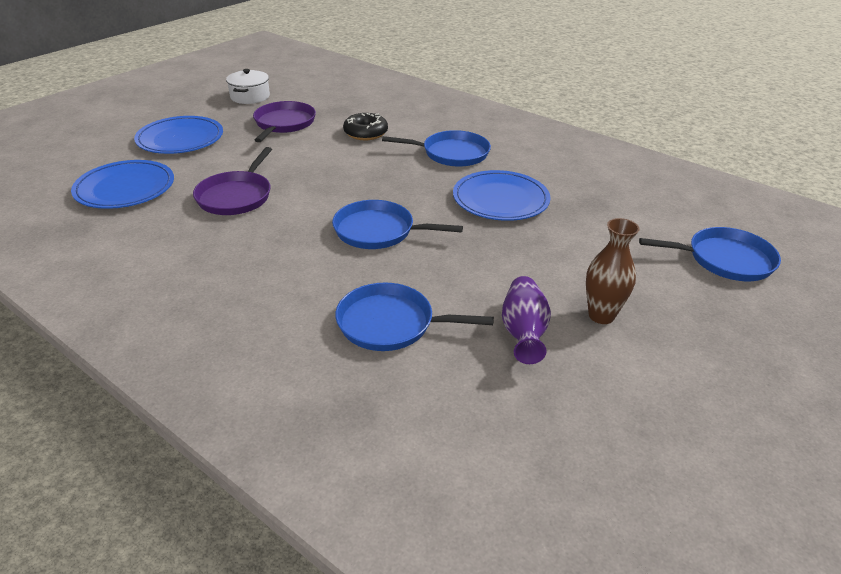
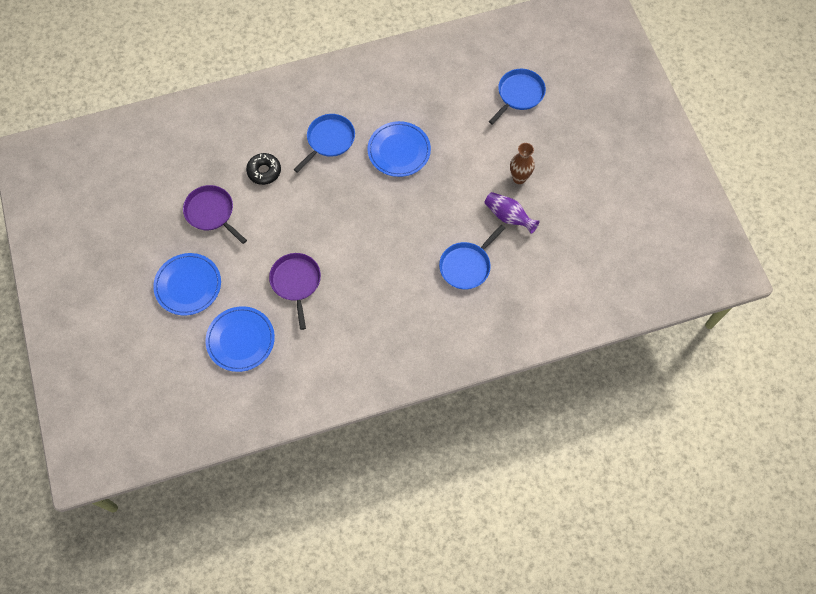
camera: 55 degrees left, 30 degrees up
purple pan [193,147,272,215] -> purple pan turned 150 degrees counterclockwise [269,253,321,330]
white pot [226,69,270,104] -> none
blue pan [332,200,463,249] -> none

